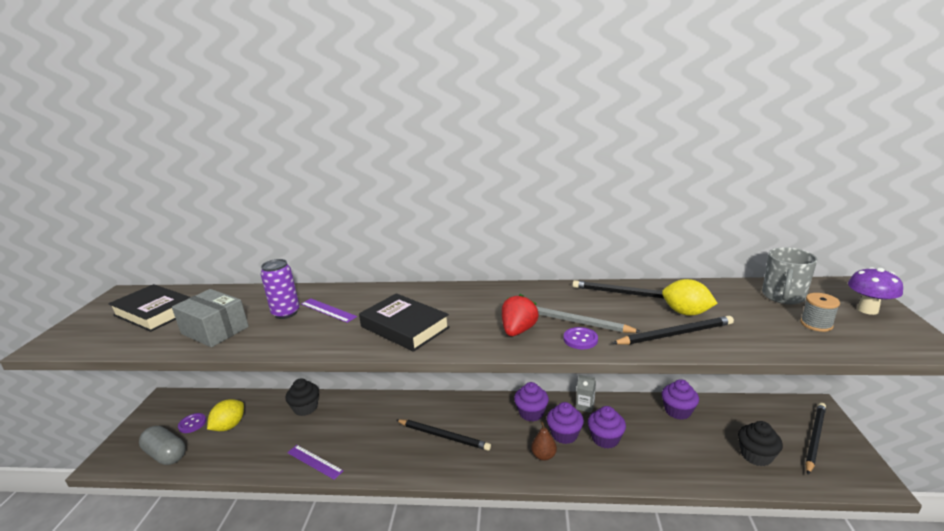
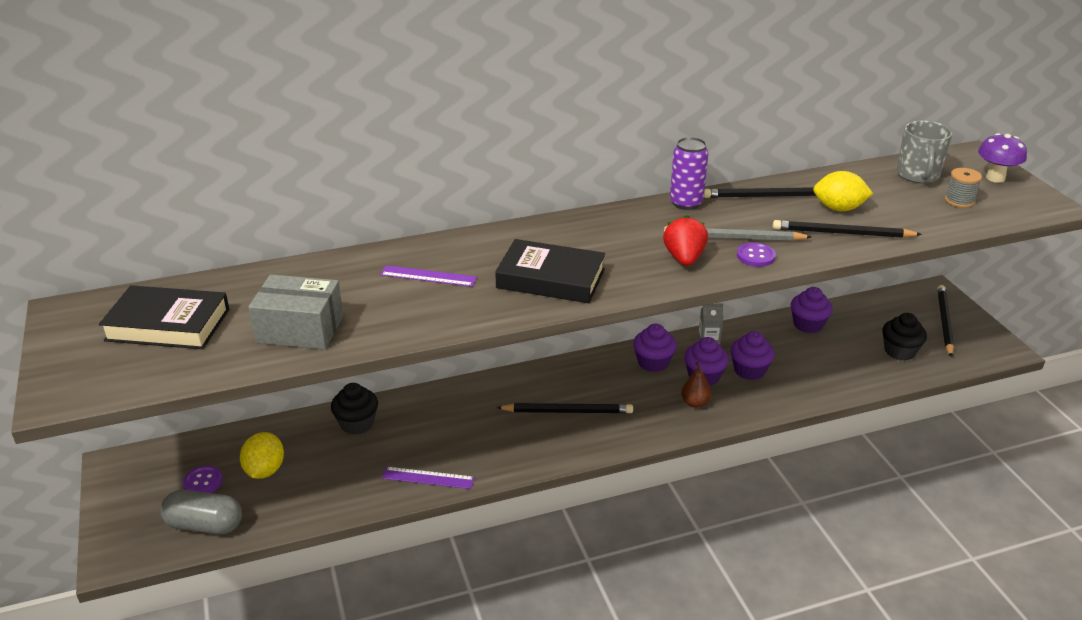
camera: 25 degrees left, 10 degrees up
purple can [261,259,300,319] -> purple can moved to [670,137,708,210]
black pencil [612,316,734,345] -> black pencil turned 135 degrees counterclockwise [773,220,922,238]

